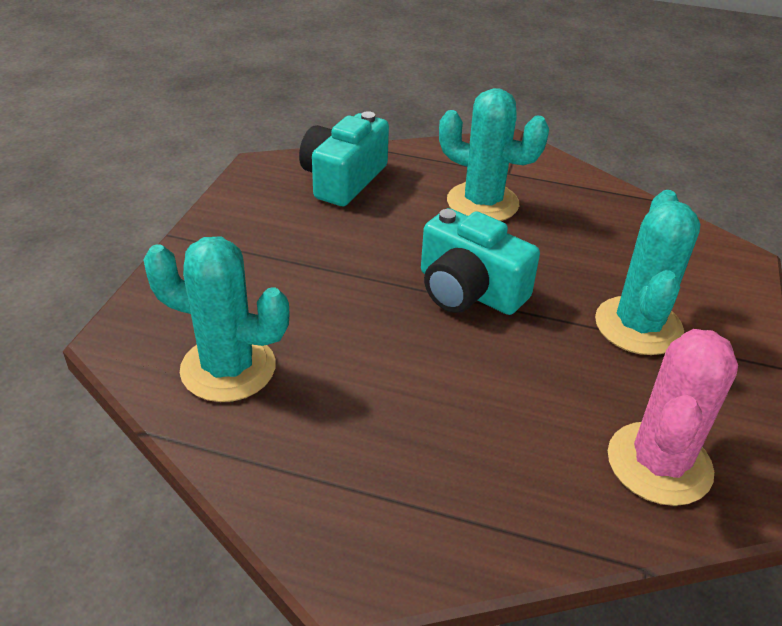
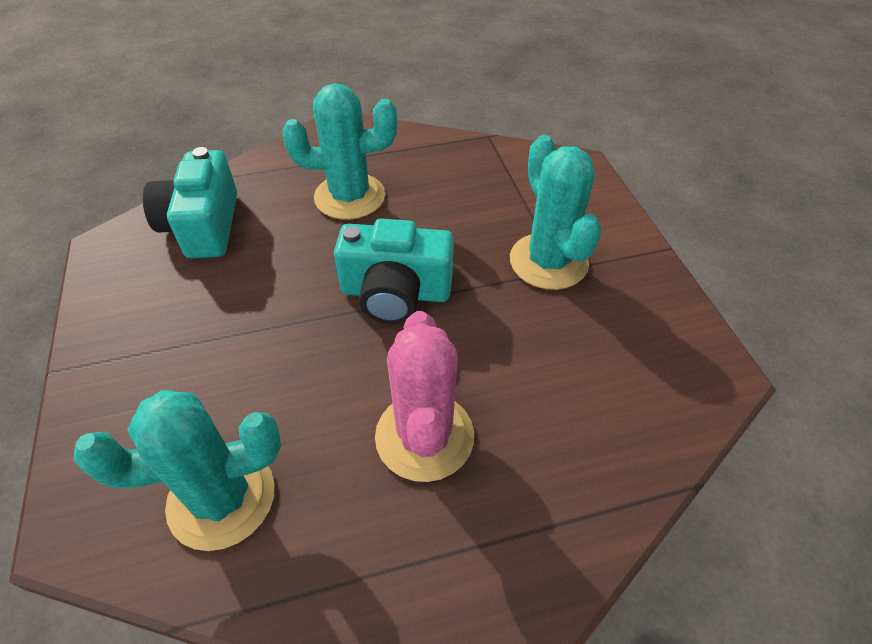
camera: 30 degrees left, 10 degrees up
pink cactus [608,329,738,506] -> pink cactus moved to [375,311,474,482]

